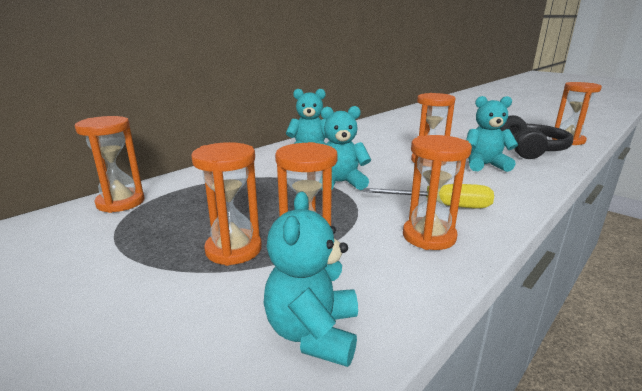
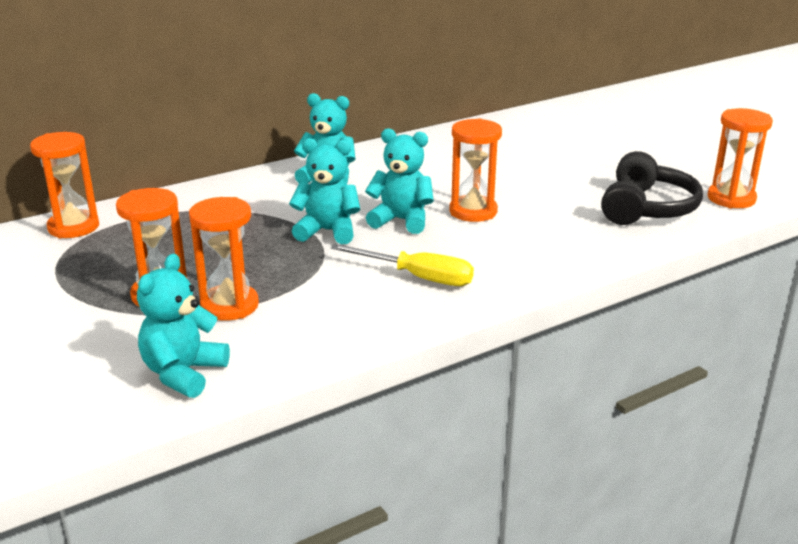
camera: 15 degrees right, 5 degrees up
orange hourglass [403,135,472,250] -> none
turquoise teddy bear [466,96,518,172] -> turquoise teddy bear moved to [365,128,434,234]

